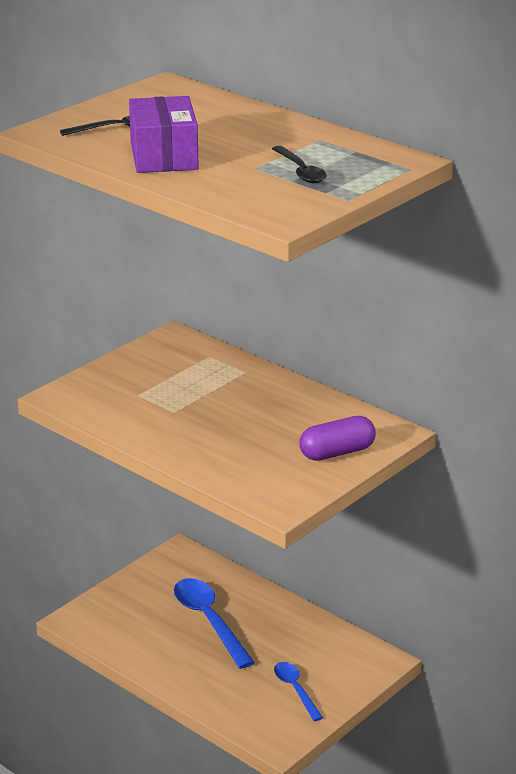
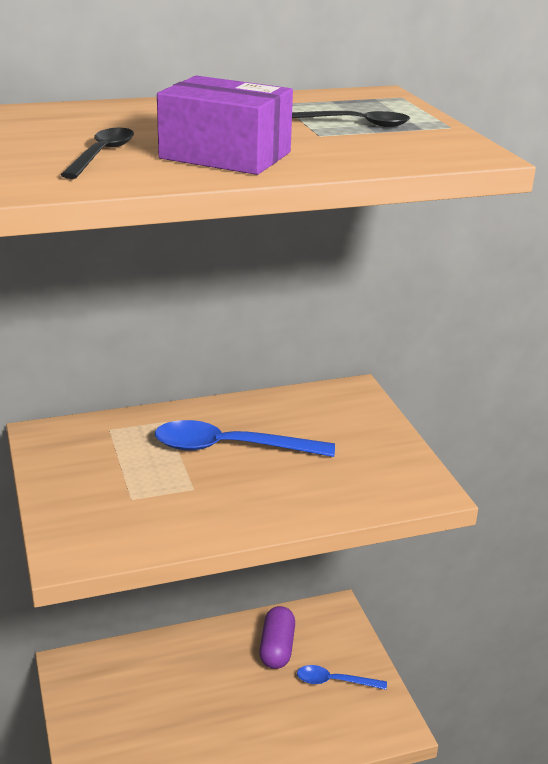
camera: 60 degrees left, 0 degrees up
blue spoon [174,578,255,669] -> blue spoon moved to [155,420,335,457]
purple capsule [299,416,376,461] -> purple capsule moved to [259,606,295,669]

